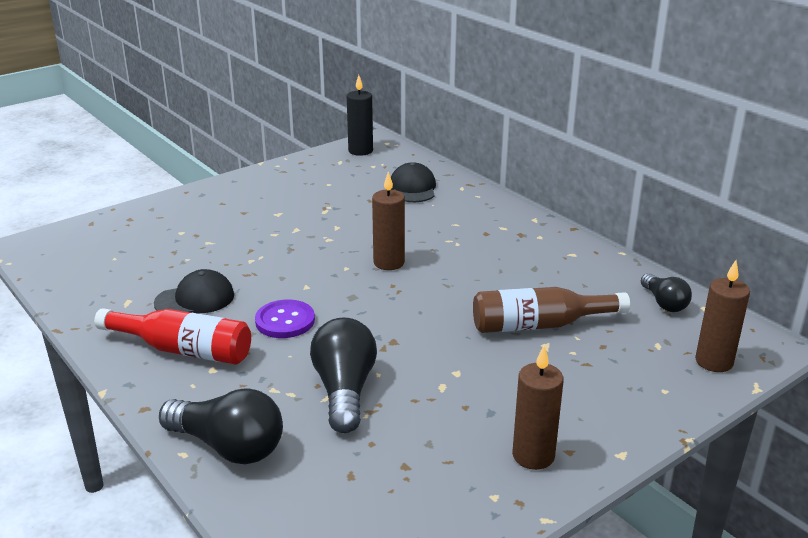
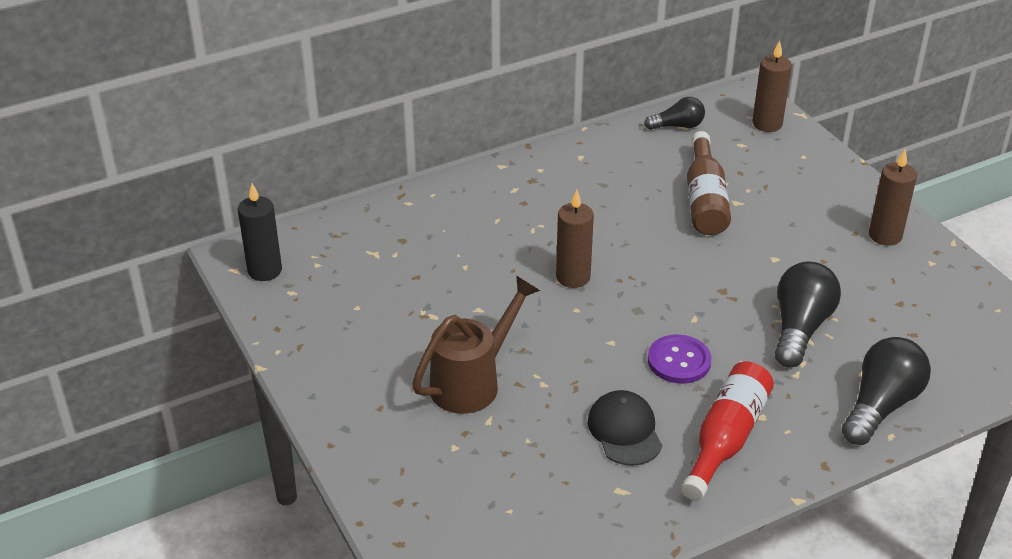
camera: 80 degrees left, 10 degrees up
black light bulb [310,317,377,433] -> black light bulb turned 105 degrees clockwise [774,262,841,368]
black cap [391,162,436,202] -> none
none -> brown watering can [412,275,540,414]

